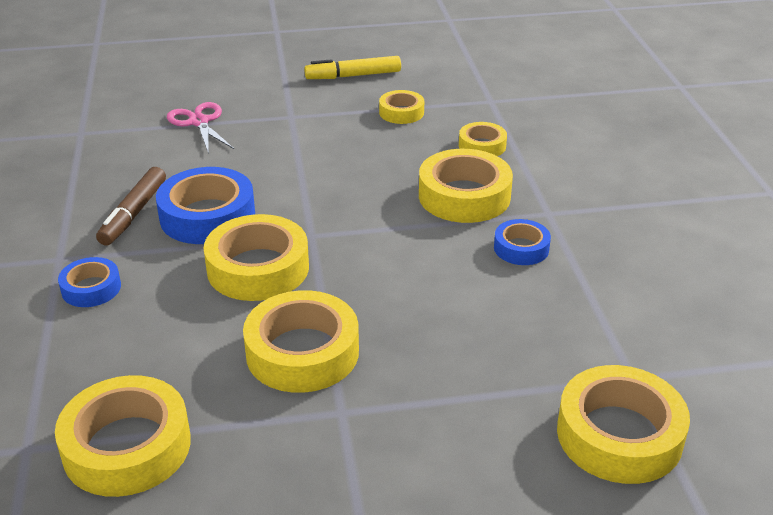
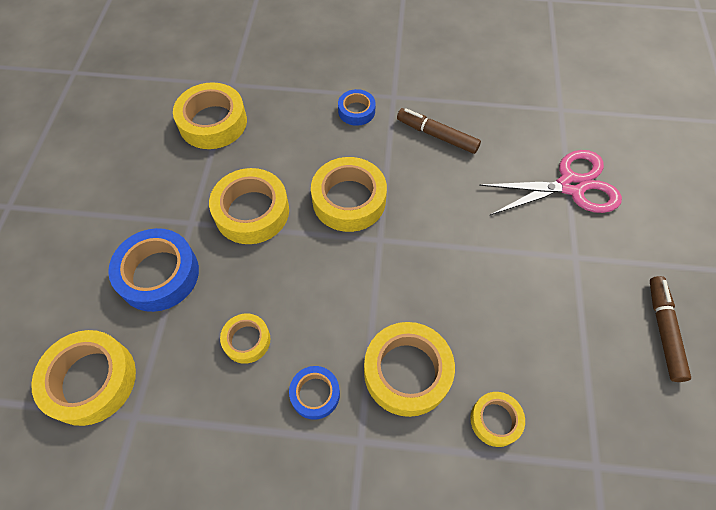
camera: 105 degrees right, 25 degrees up
blue tape [156,167,255,244] -> blue tape moved to [108,228,199,312]
pink scissors [167,102,234,154] -> pink scissors [479,150,622,215], size x1.54
yellow marker [304,56,401,79] -> brown marker [650,276,691,382]
yellow tape [379,90,424,124] -> yellow tape moved to [220,314,270,364]

